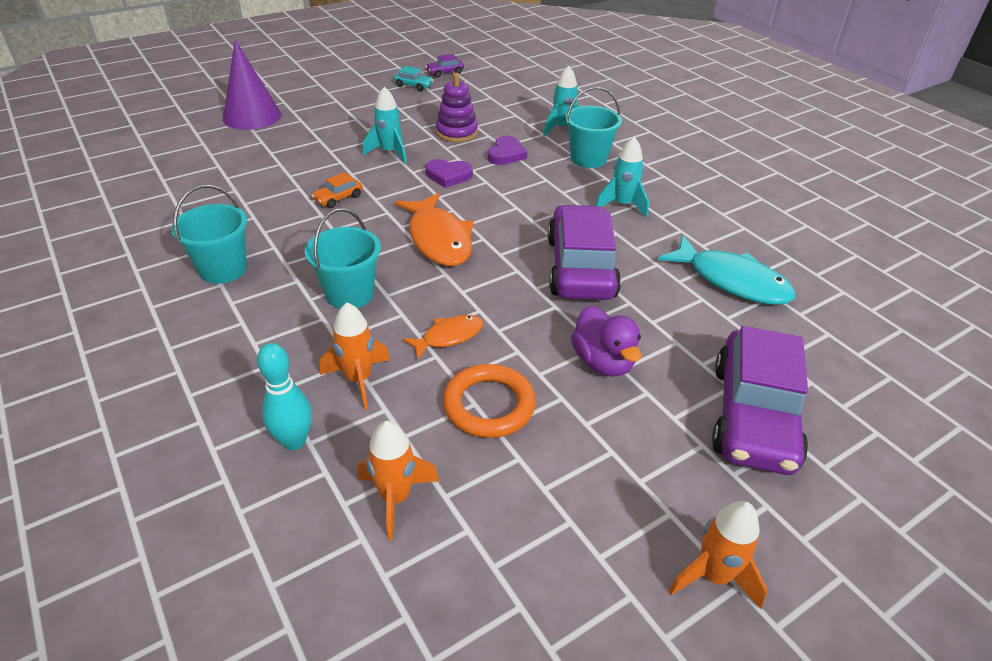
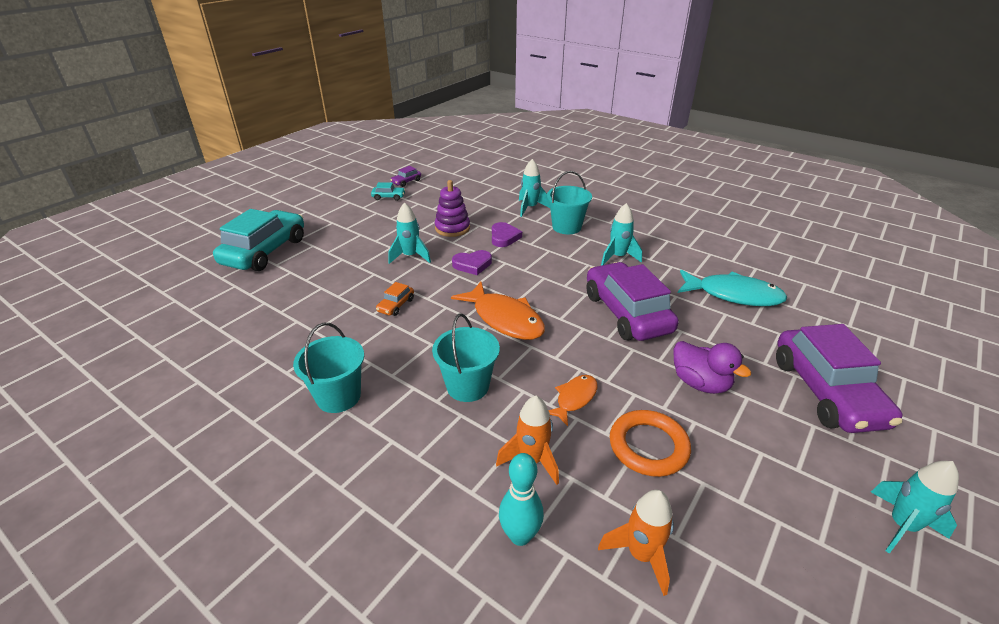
camera: 20 degrees left, 5 degrees down
purple cone [223,40,281,130] -> turquoise car [213,209,304,271]
orange rocket [668,501,768,609] -> turquoise rocket [871,461,959,553]

